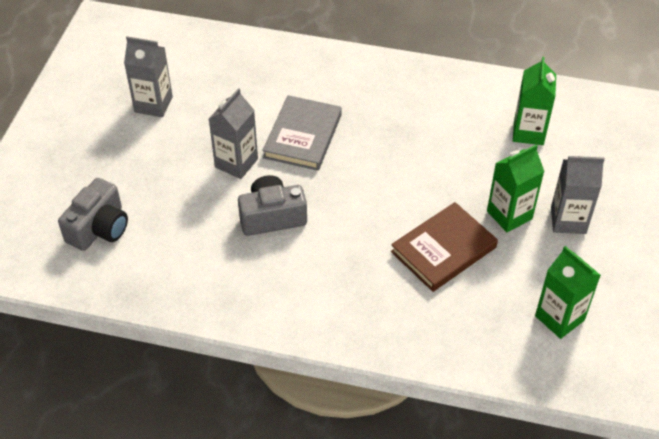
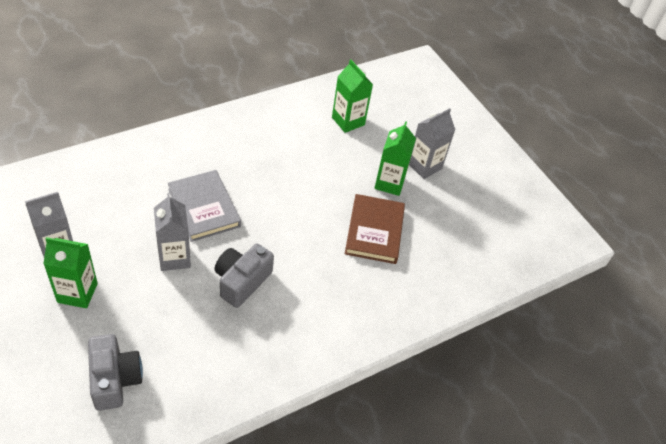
camera: 50 degrees left, 0 degrees up
green carton [535,246,601,339] -> green carton moved to [43,237,98,308]

